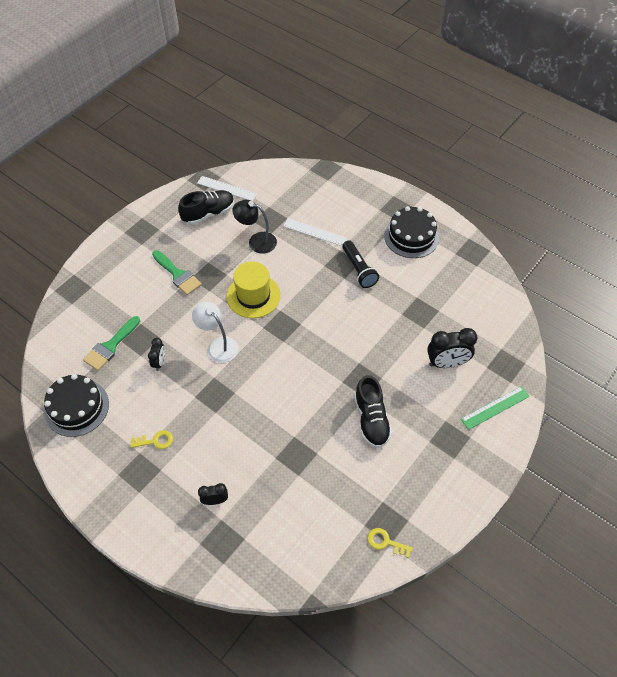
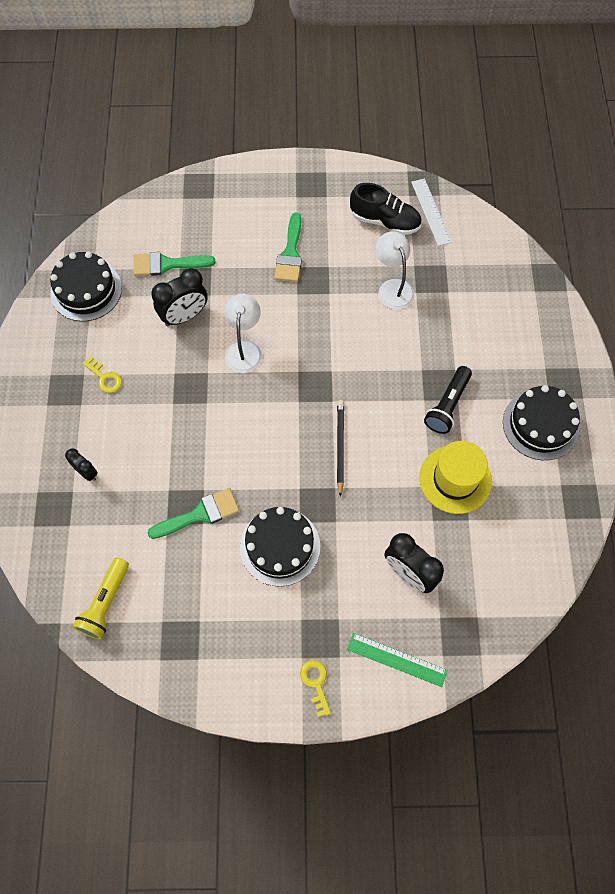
camera: 50 degrees right, 10 degrees up
black clock [148,338,165,371] -> black clock [151,268,208,326], size x1.77
yellow hat [227,262,281,318] -> yellow hat moved to [419,441,492,514]
black lamp [232,200,277,254] -> white lamp [376,231,415,310]
white ruler [283,218,347,246] -> none
black shoe [354,375,392,448] -> black cake [240,507,320,587]
yellow key [367,528,413,558] -> yellow key moved to [300,660,331,717]
none -> yellow flashlight [73,557,129,640]
none -> green brush [147,488,239,539]
none -> black pencil [337,400,344,497]

